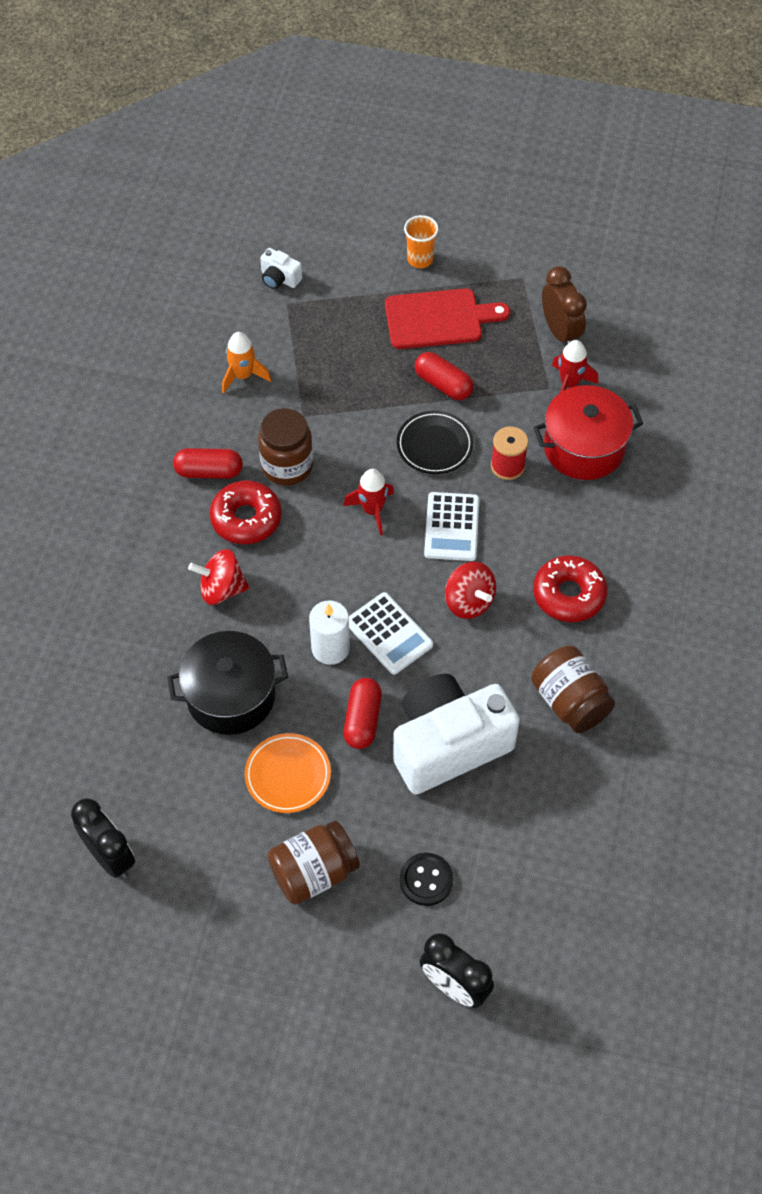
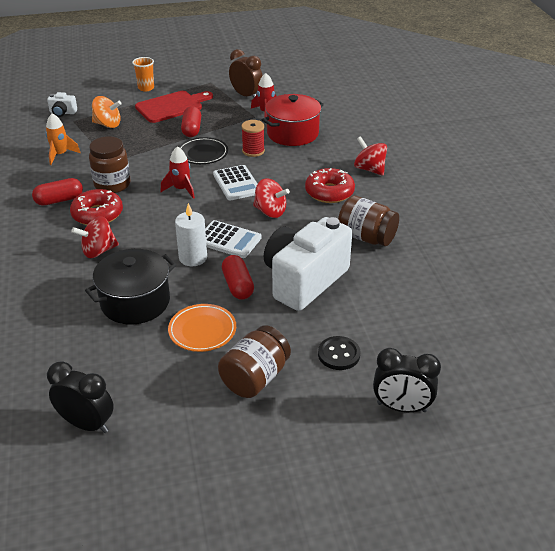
camera: 25 degrees left, 20 degrees down
red capsule [415,352,474,400] -> red capsule turned 75 degrees clockwise [181,106,201,137]
none -> orange spinning top [92,96,122,128]
none -> red spinning top [354,136,387,176]

